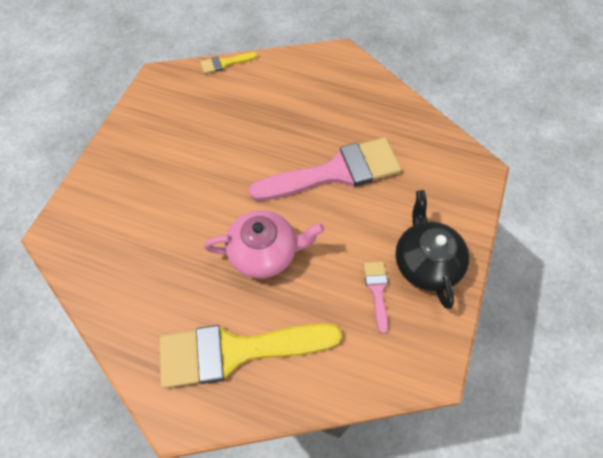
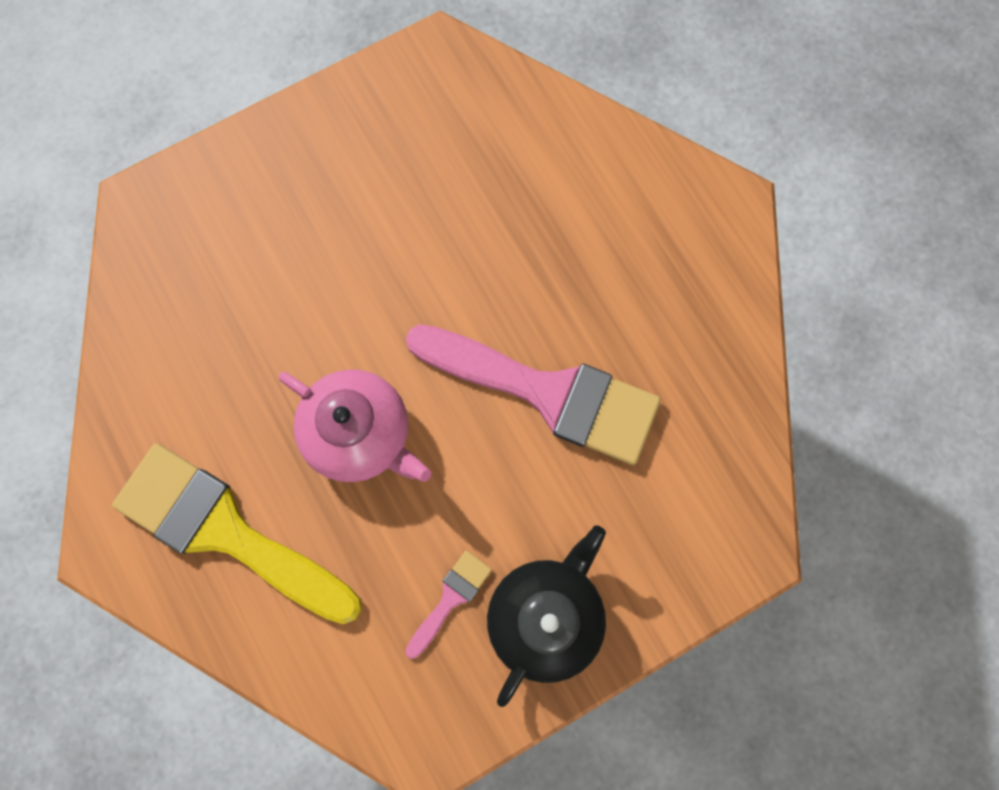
camera: 40 degrees right, 15 degrees up
yellow brush [200,52,258,74] -> none

